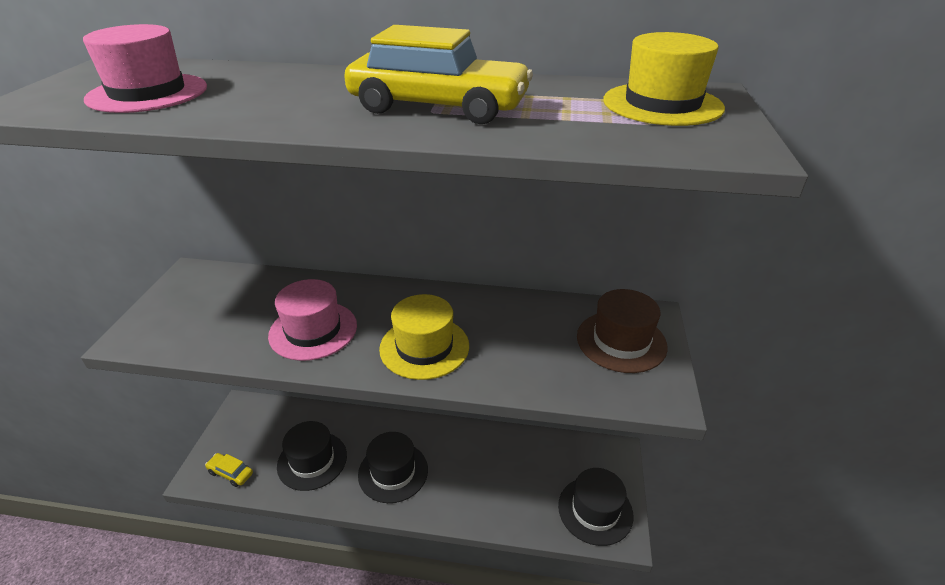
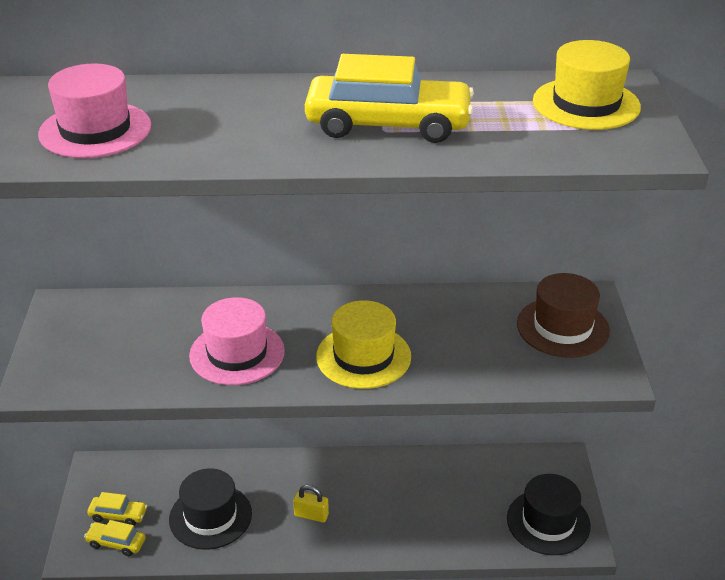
camera: 10 degrees left, 0 degrees up
black hat [358,432,428,503] -> yellow padlock [293,485,329,523]
none -> yellow car [87,492,147,525]

